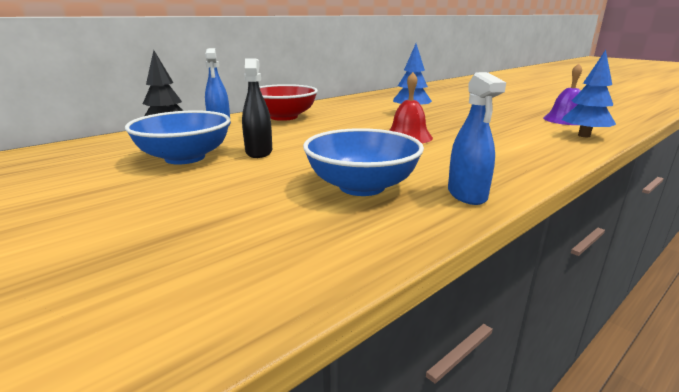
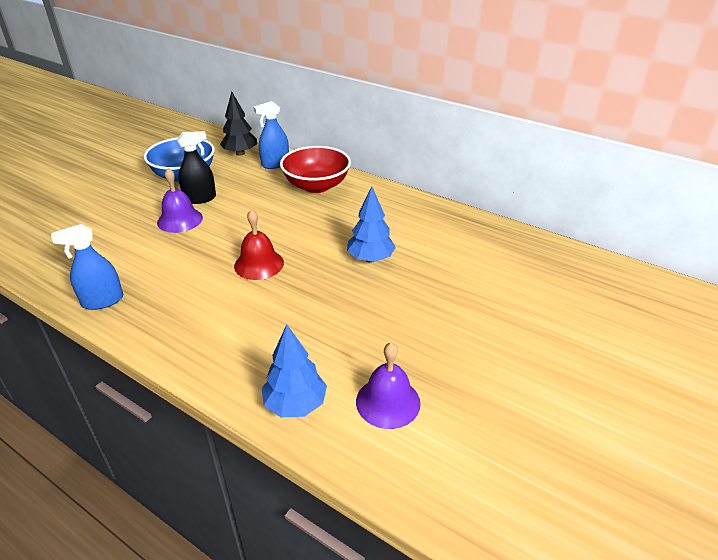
camera: 75 degrees right, 15 degrees up
blue bowl [303,128,424,196] -> none
none -> purple bell [157,168,203,233]

